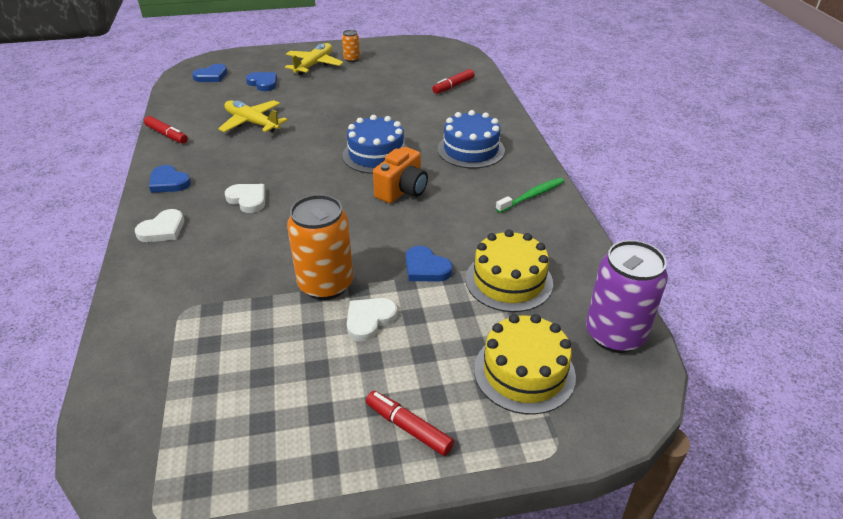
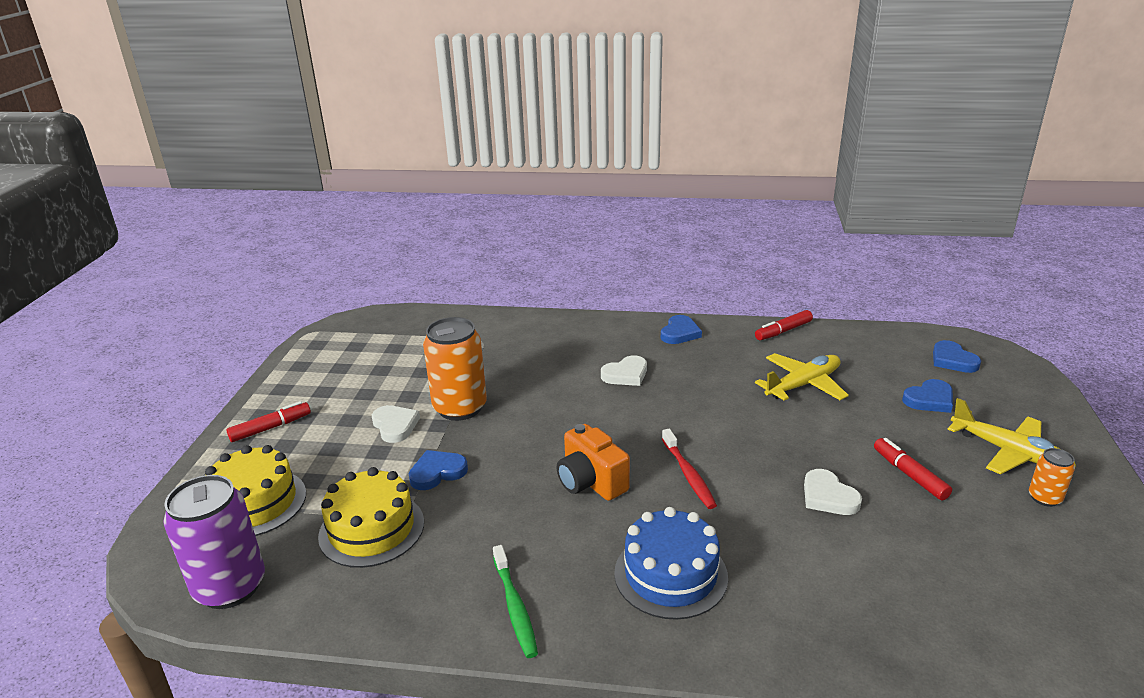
camera: 110 degrees right, 10 degrees down
white heart [135,209,184,242] -> white heart moved to [804,469,862,515]
blue heart [149,165,191,193] -> blue heart turned 150 degrees clockwise [661,315,702,344]
blue cake [342,115,408,174] -> red toothbrush [662,429,717,509]
red marker [432,69,474,94] -> red marker moved to [874,438,952,500]

